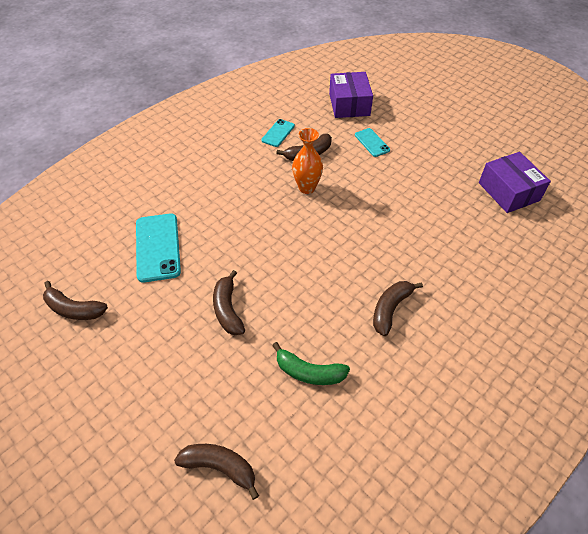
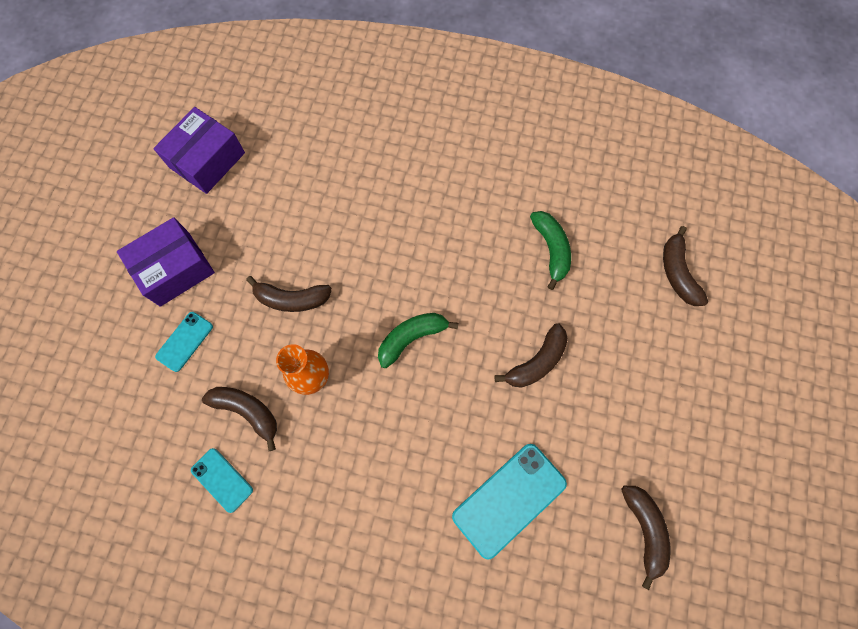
camera: 120 degrees left, 20 degrees up
turquoise phone [261,119,295,147] -> turquoise phone turned 45 degrees clockwise [191,448,253,513]
purple box [329,72,373,118] -> purple box moved to [117,217,215,307]
brown banana [373,281,423,336] -> brown banana moved to [246,276,332,312]
none -> green banana [378,313,459,368]

